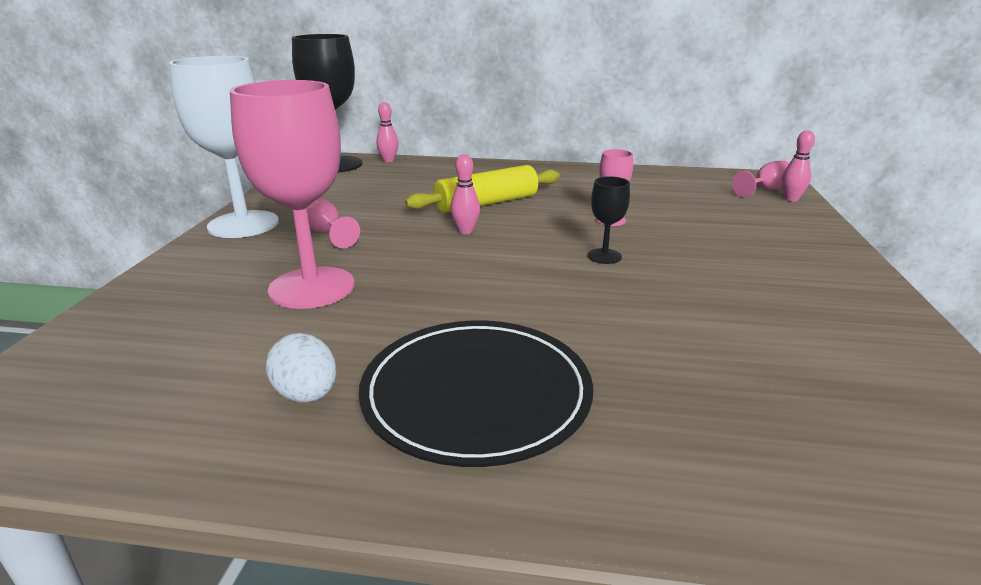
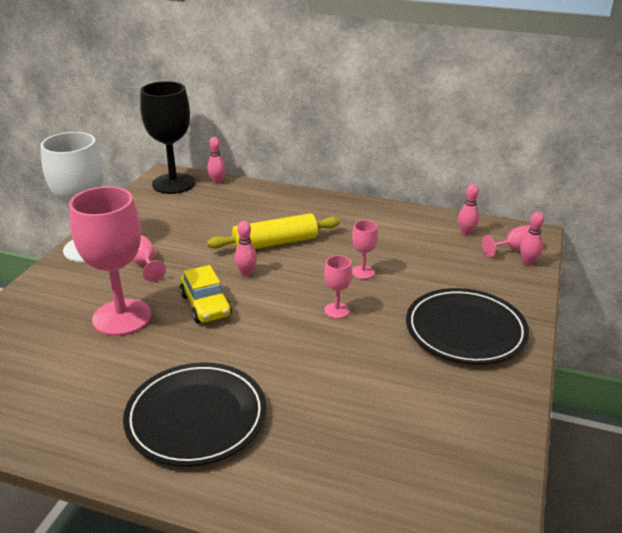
camera: 10 degrees right, 5 degrees up
white egg [265,333,336,403] -> none
black goblet [588,176,630,264] -> pink goblet [324,255,352,319]
none -> yellow car [180,265,232,323]
none -> black plate [406,288,529,365]
none -> pink bowling pin [458,184,479,236]

